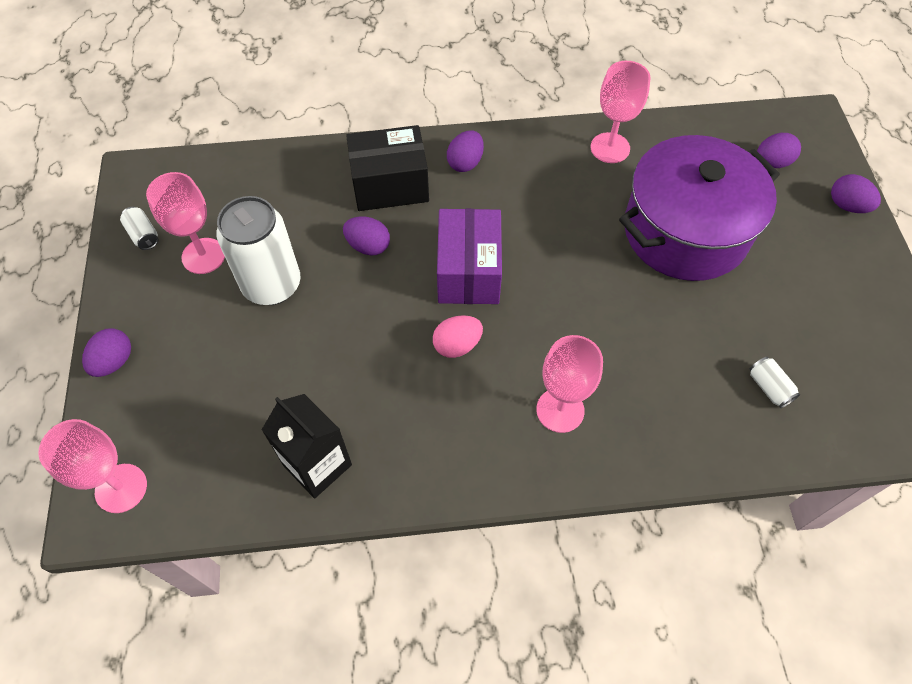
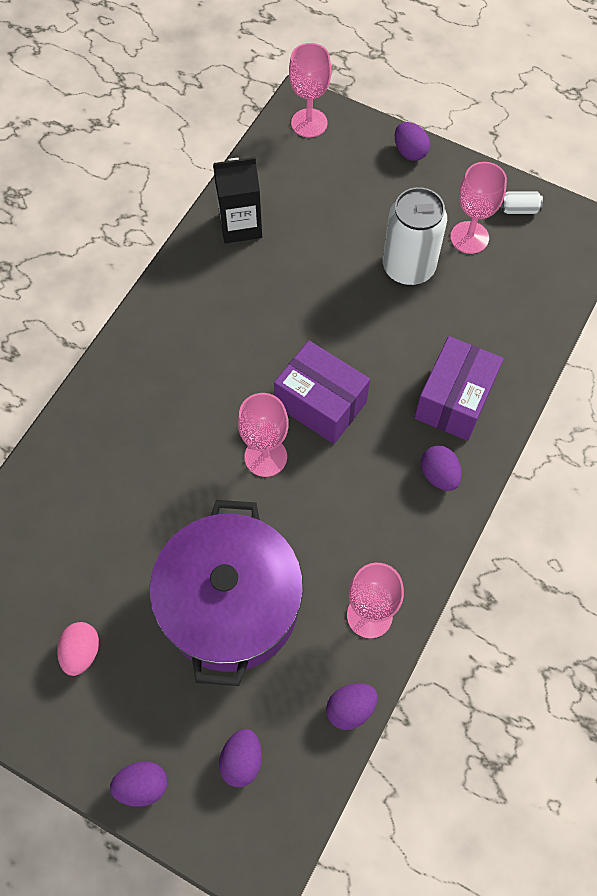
camera: 125 degrees right, 5 degrees up
purple egg [343,216,390,256] -> purple egg moved to [326,683,378,730]
black box [346,125,429,211] -> purple box [414,336,504,441]
pink egg [433,315,483,358] -> pink egg moved to [57,622,99,676]
pink goblet [536,335,603,433] -> pink goblet moved to [238,393,289,477]
white can [750,357,800,408] -> none

